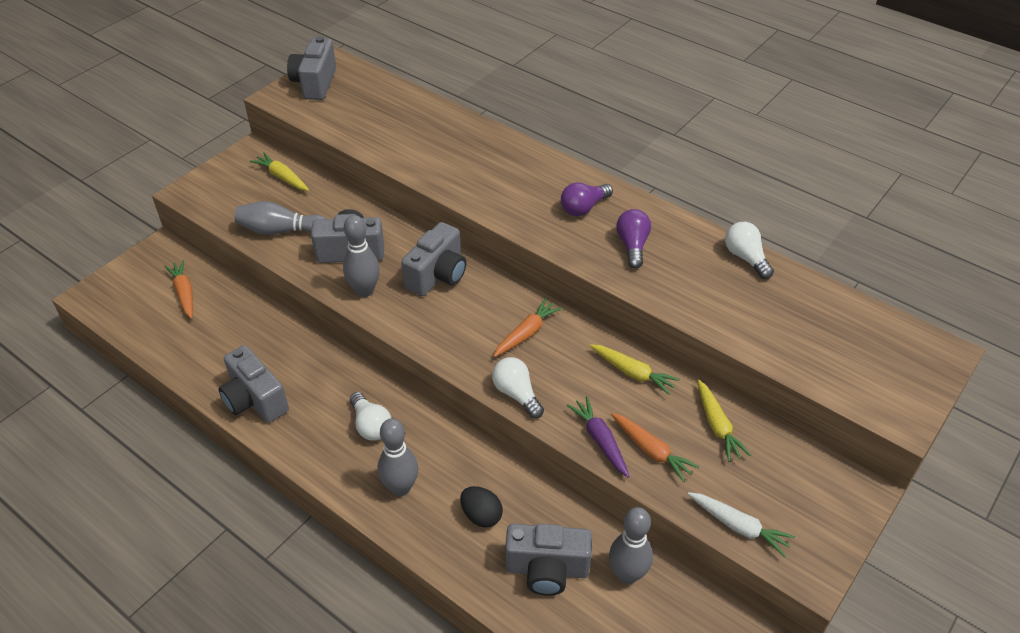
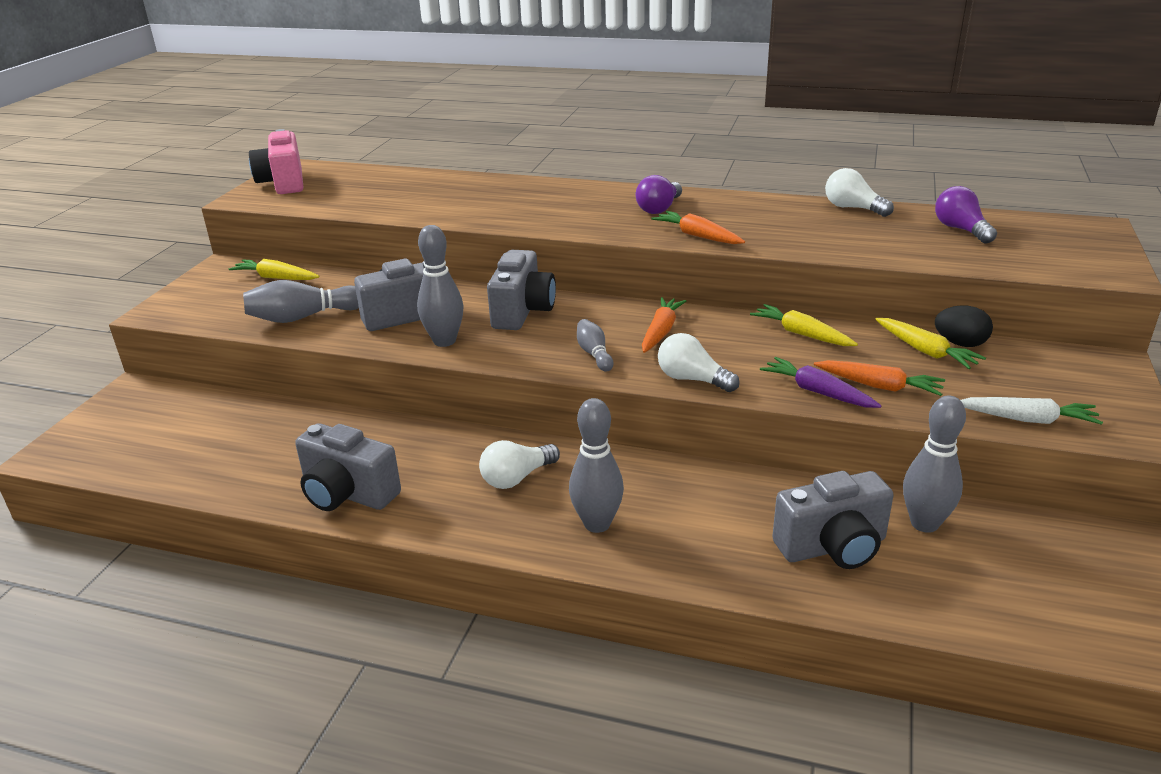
camera: 20 degrees left, 15 degrees down
orange carrot [164,260,193,319] -> orange carrot moved to [651,211,745,244]
grey camera [287,36,336,100] -> pink camera [249,129,303,194]
white light bulb [350,392,391,441] -> white light bulb turned 105 degrees clockwise [479,440,560,489]
black egg [460,486,503,528] -> black egg moved to [935,305,993,347]
yellow carrot [590,344,680,395] -> yellow carrot turned 150 degrees counterclockwise [750,304,858,346]
purple light bulb [616,209,651,269] -> purple light bulb moved to [935,186,997,244]
none -> grey bowling pin [577,319,614,372]

